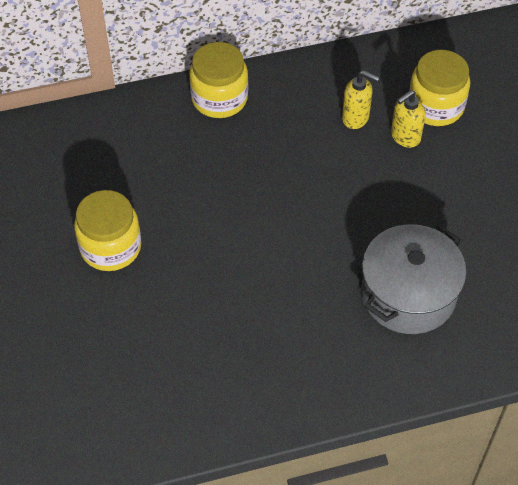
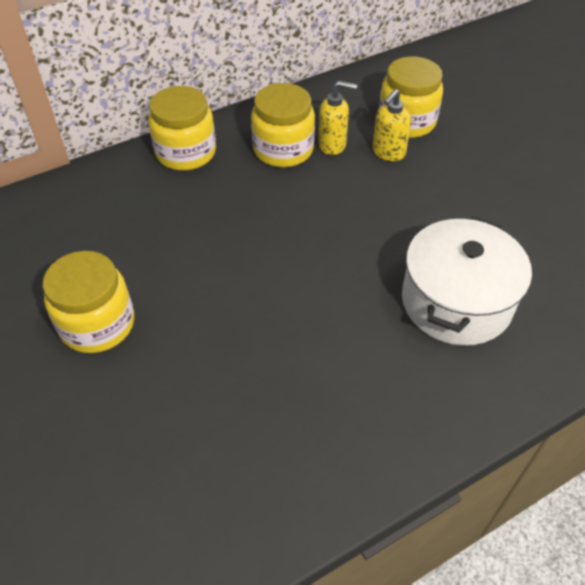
camera: 15 degrees left, 5 degrees down
grey pot [361,224,467,334] -> white pot [402,216,532,346]
none -> yellow jar [251,83,315,167]

